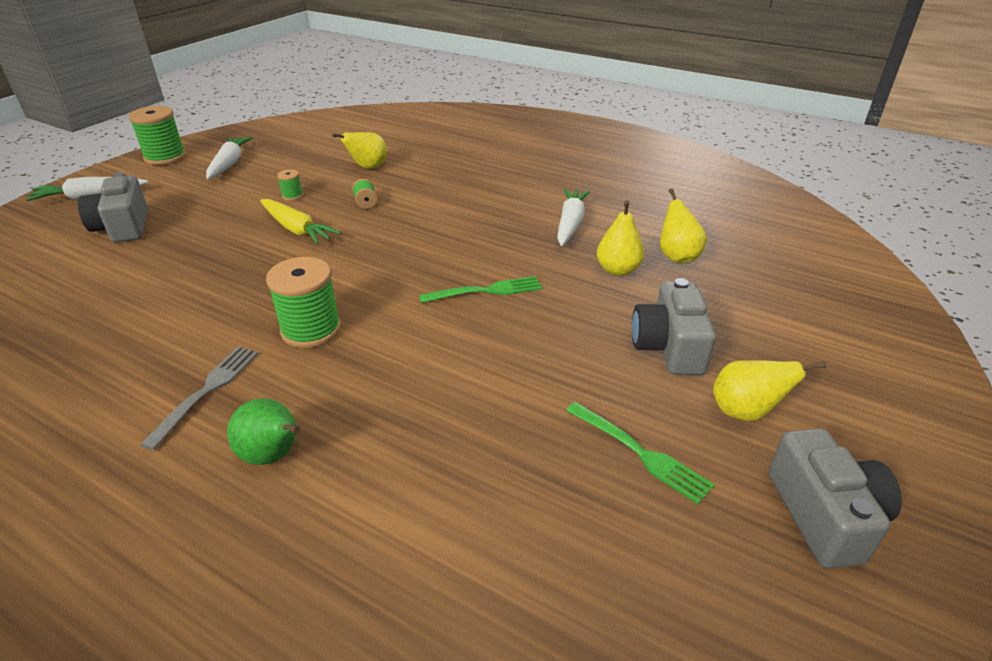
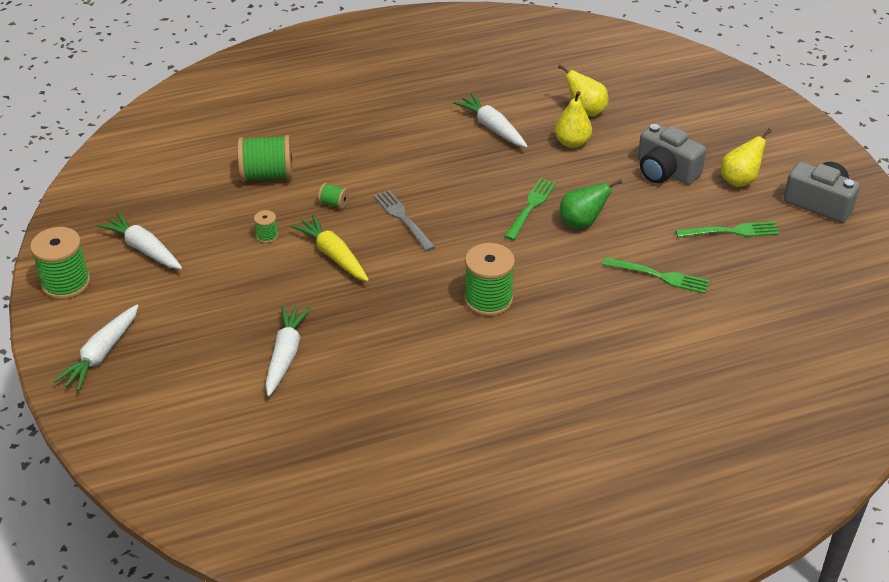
camera: 50 degrees left, 5 degrees up
grey camera [78,173,148,243] -> none
grey fork [140,346,259,450] -> grey fork moved to [374,190,435,251]
green pear [227,398,300,465] -> green pear moved to [559,179,622,228]
yellow carrot [260,199,341,245] -> yellow carrot turned 120 degrees counterclockwise [291,215,369,281]
yellow pear [332,132,387,169] -> green spool [237,135,293,182]
none -> white carrot [265,305,311,397]
none -> green fork [602,257,709,294]

